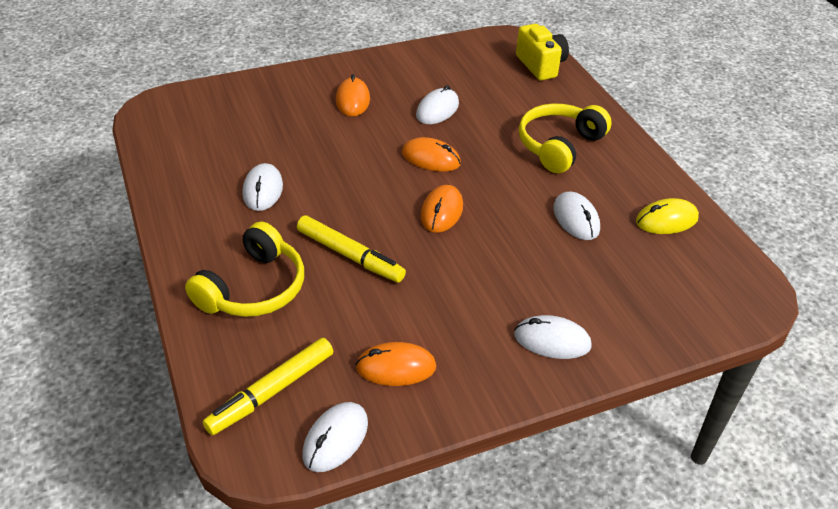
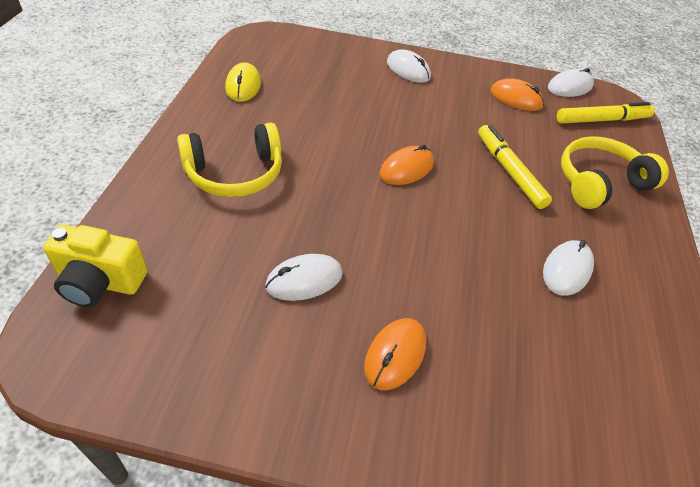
camera: 150 degrees left, 5 degrees up
orange mouse [402,137,461,172] -> none
yellow camera [516,24,569,81] -> yellow camera turned 90 degrees counterclockwise [43,225,147,307]
white mouse [553,192,600,240] -> none
yellow mouse [636,198,699,234] -> yellow mouse turned 75 degrees clockwise [225,62,261,102]

